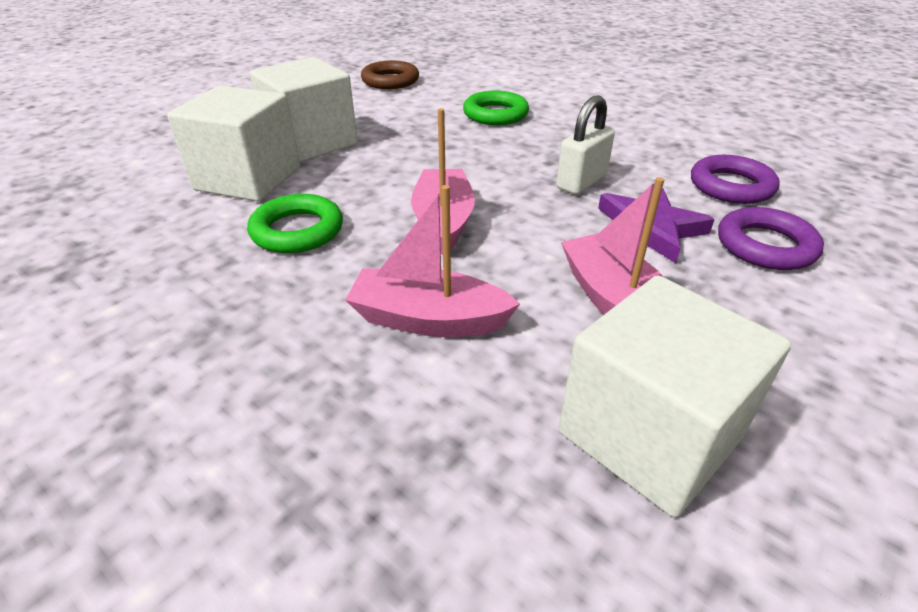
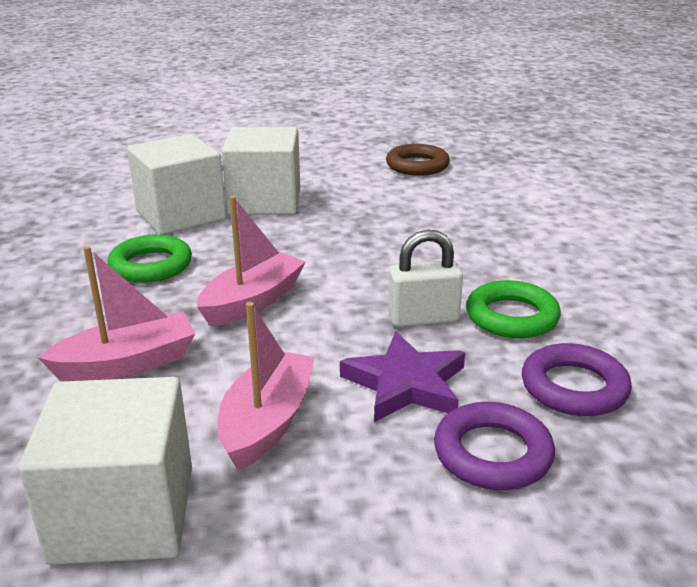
camera: 40 degrees right, 10 degrees down
pink boat [345,185,520,337] -> pink boat turned 105 degrees clockwise [37,246,195,381]
green ring [463,91,529,125] -> green ring moved to [466,280,561,339]

